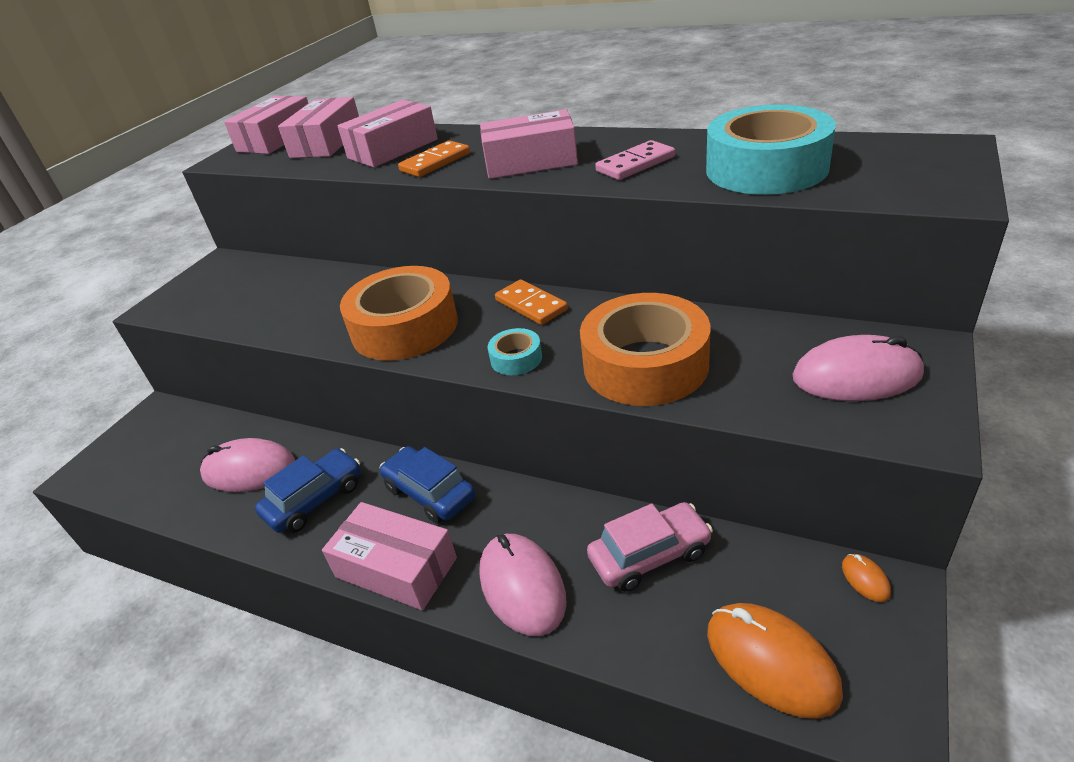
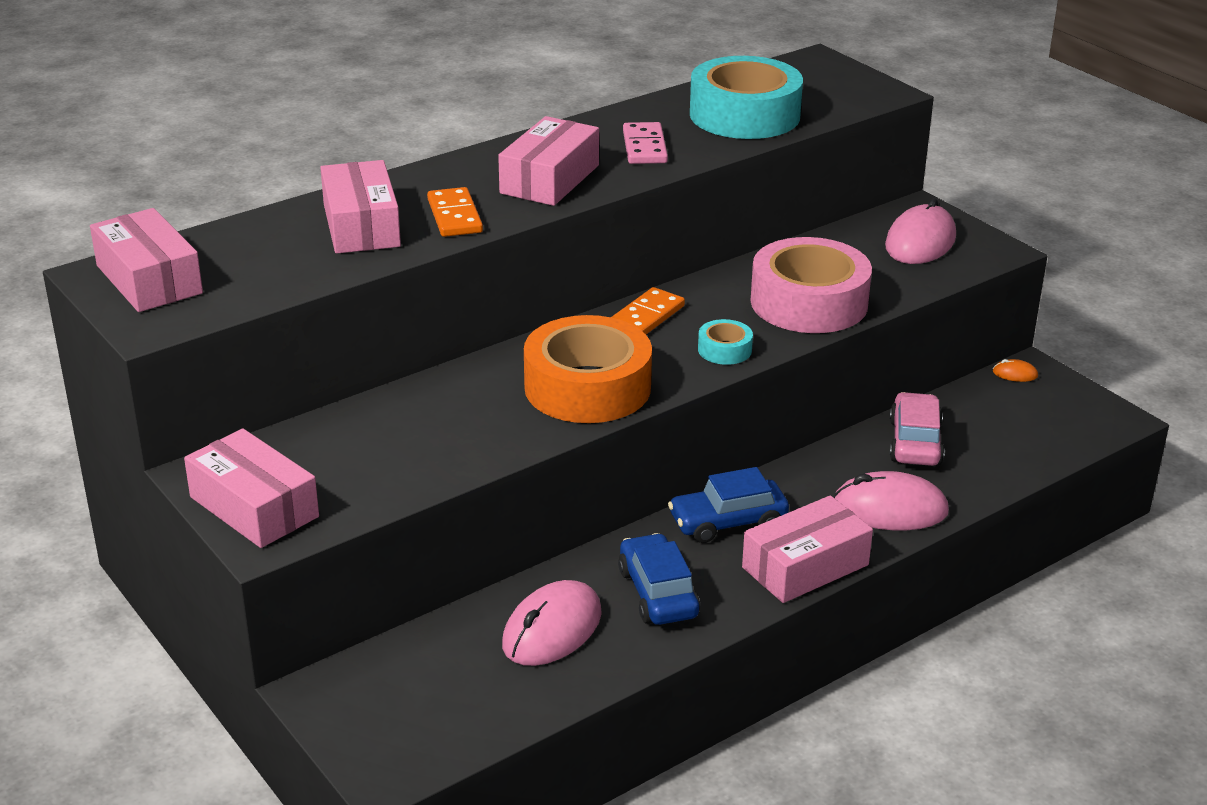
camera: 65 degrees left, 5 degrees down
pink box [278,97,359,158] -> pink box moved to [184,429,319,548]
orange domino [495,280,568,325] -> orange domino turned 45 degrees counterclockwise [611,287,685,334]
orange tape [580,293,711,406] -> pink tape [751,237,872,333]
orange mouse [707,603,843,719] -> none

